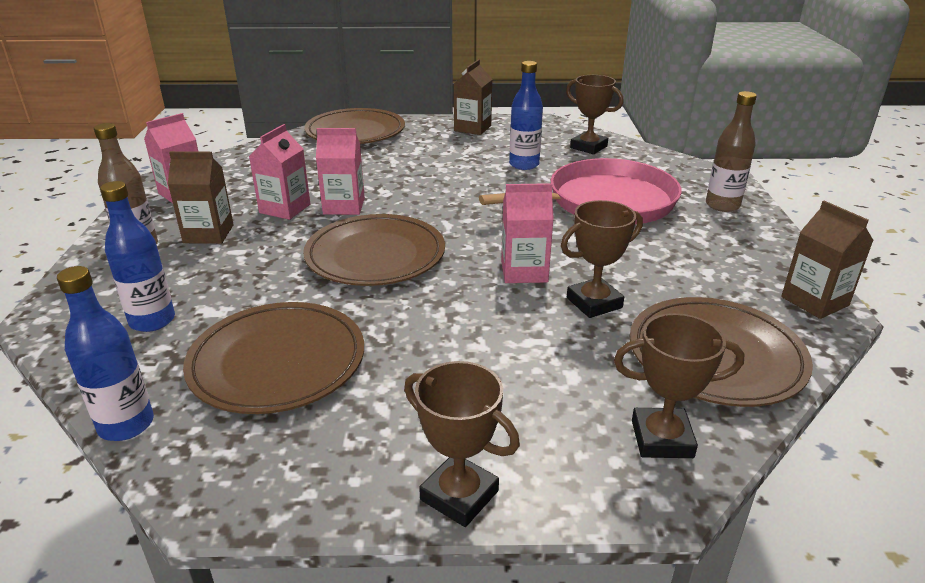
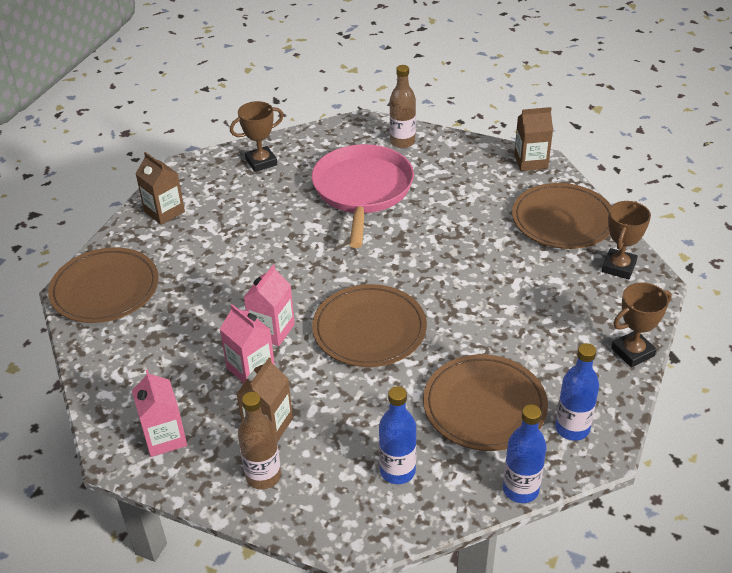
camera: 65 degrees left, 10 degrees up
pink carton [501,183,554,283] -> none
blue bottle [509,61,543,170] -> blue bottle moved to [555,343,599,441]
brown trophy [561,200,643,318] -> none

